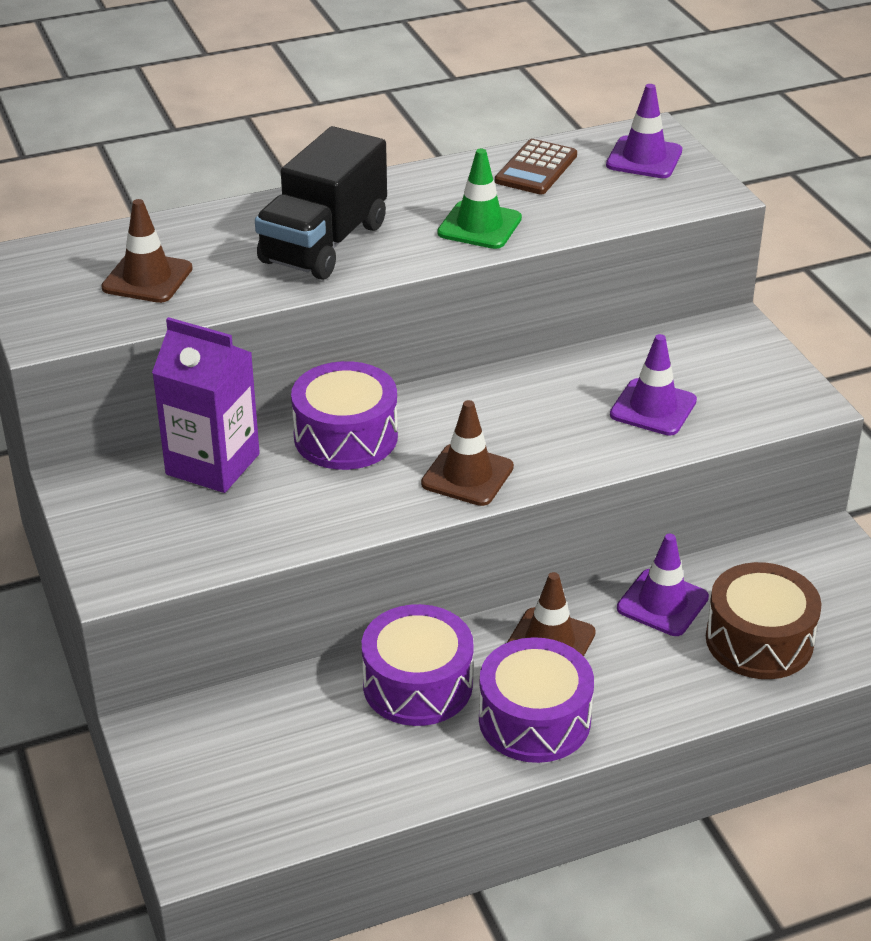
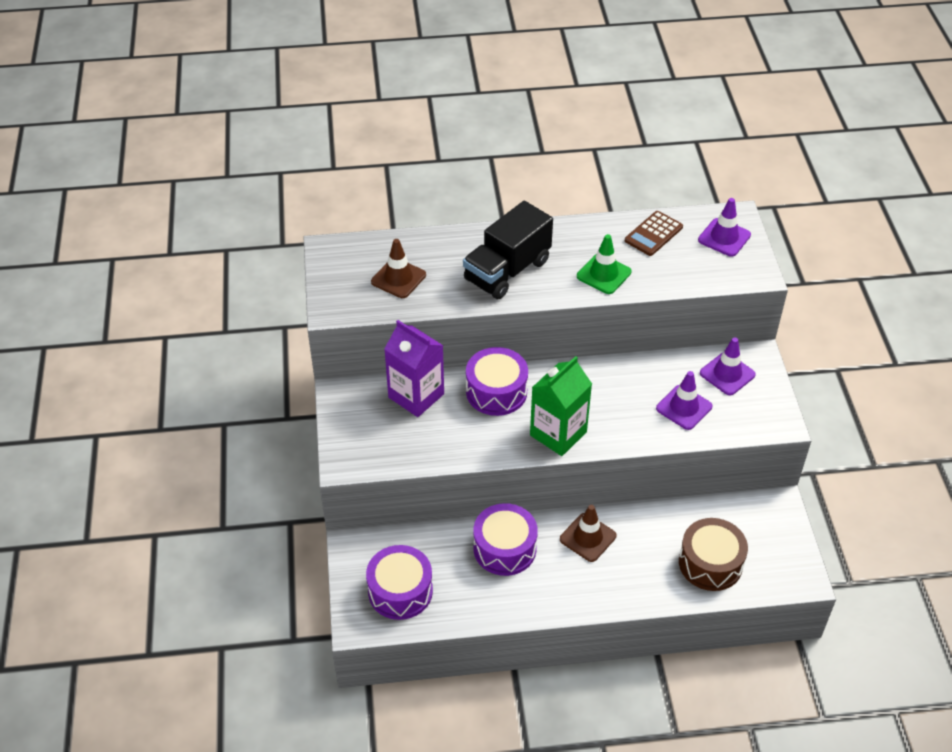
camera: 15 degrees right, 10 degrees up
brown traffic cone [421,400,514,506] -> green carton [530,356,592,456]
purple drum [479,637,594,763] -> purple drum moved to [366,545,433,620]
purple traffic cone [617,534,709,636] -> purple traffic cone moved to [700,337,756,395]

